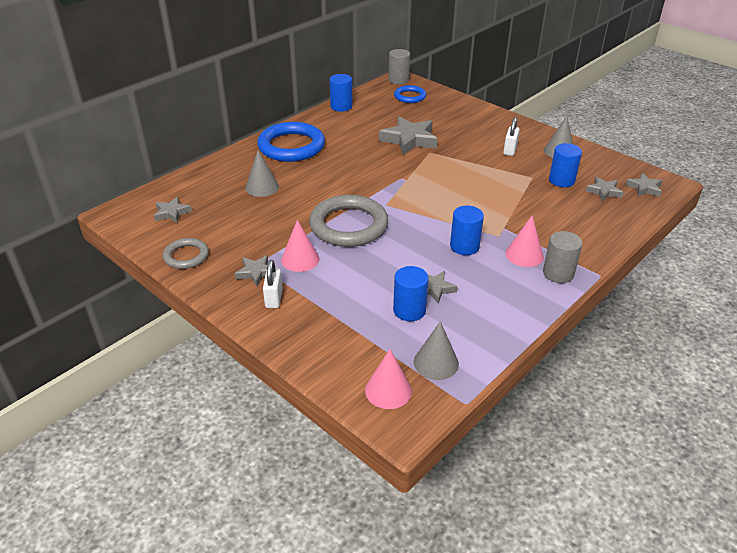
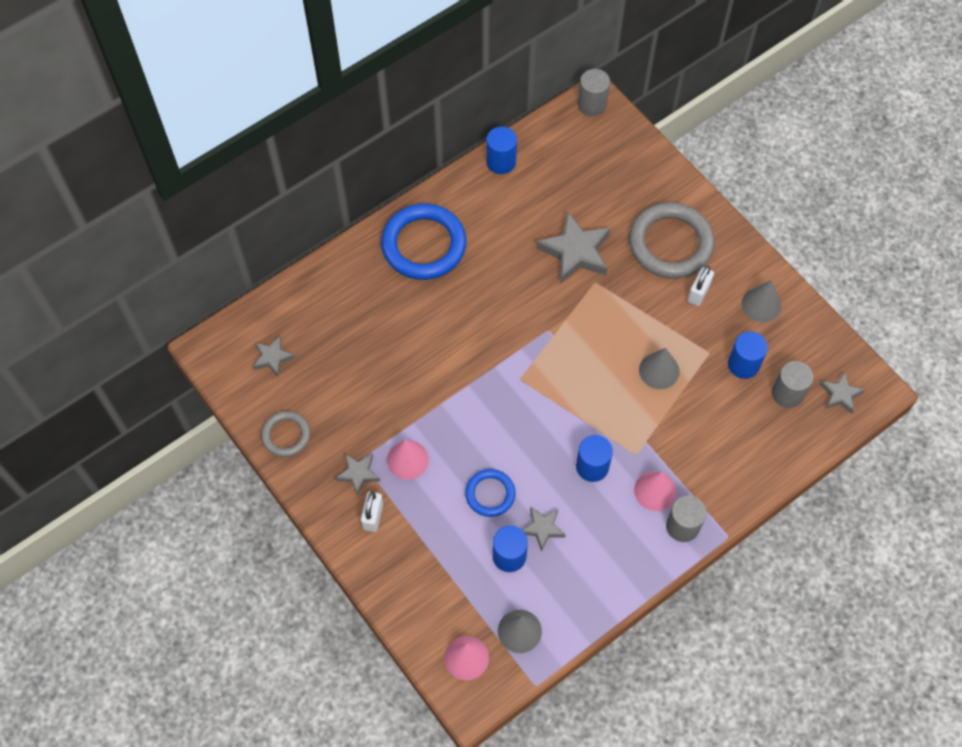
camera: 10 degrees right, 25 degrees up
grey cone [245,150,279,197] -> grey cone moved to [639,348,680,389]
grey ring [309,195,388,247] -> grey ring moved to [629,202,715,279]
blue ring [394,85,426,103] -> blue ring moved to [465,469,515,517]
grey star [585,177,624,202] -> grey cylinder [772,361,813,408]

